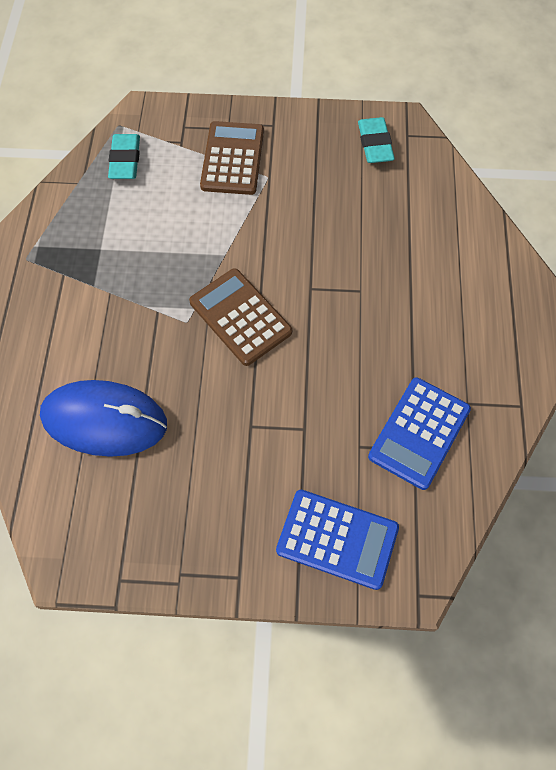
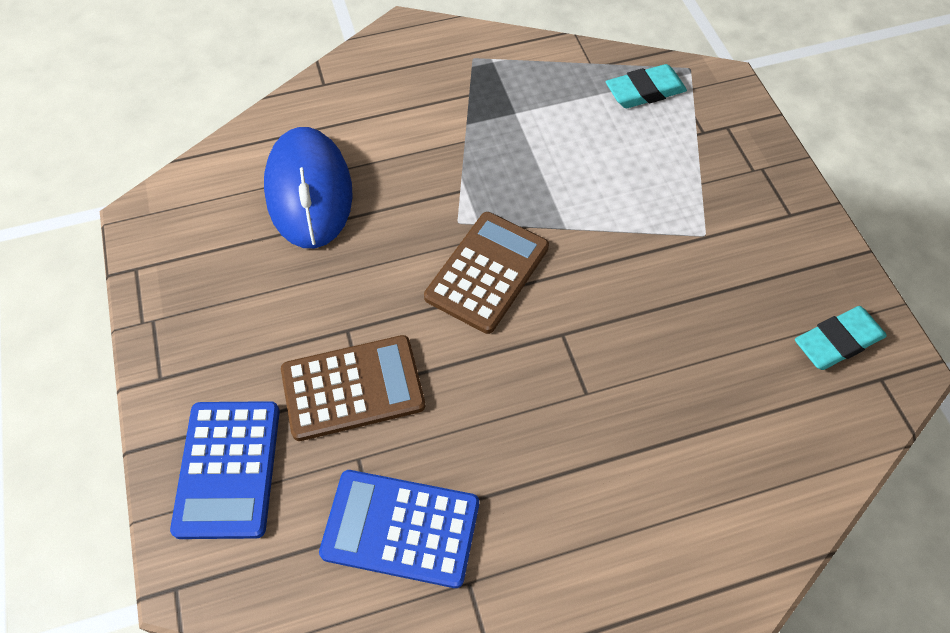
camera: 70 degrees right, 5 degrees down
brown calculator [200,121,264,195] -> brown calculator moved to [281,335,425,441]

